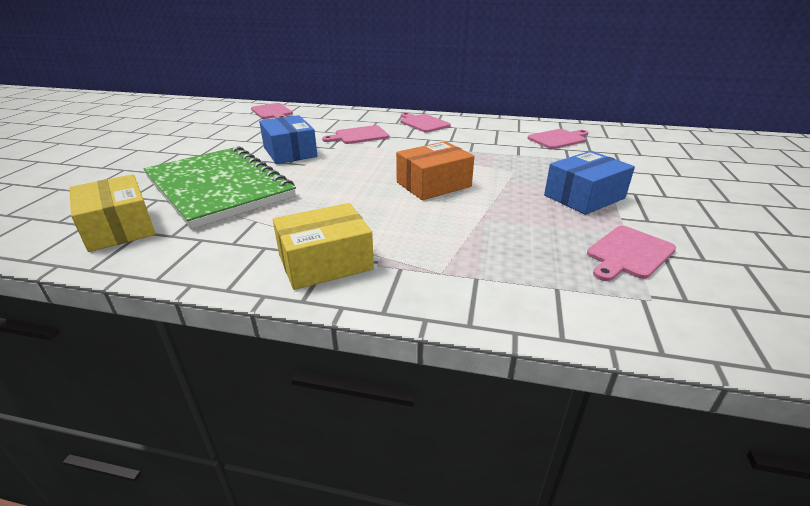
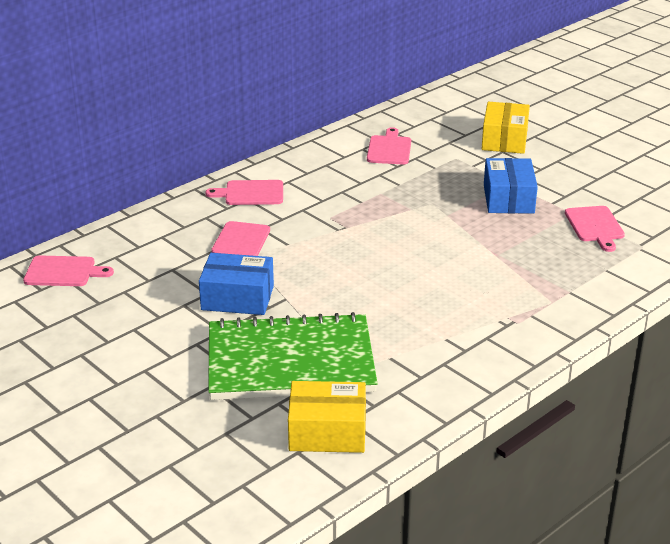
camera: 55 degrees left, 0 degrees up
yellow box [273,203,374,290] -> yellow box moved to [482,102,530,154]
orange box [396,141,474,200] -> none

